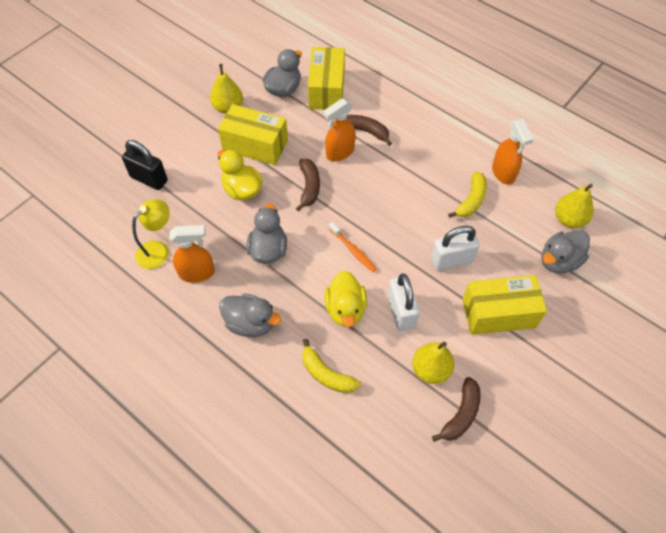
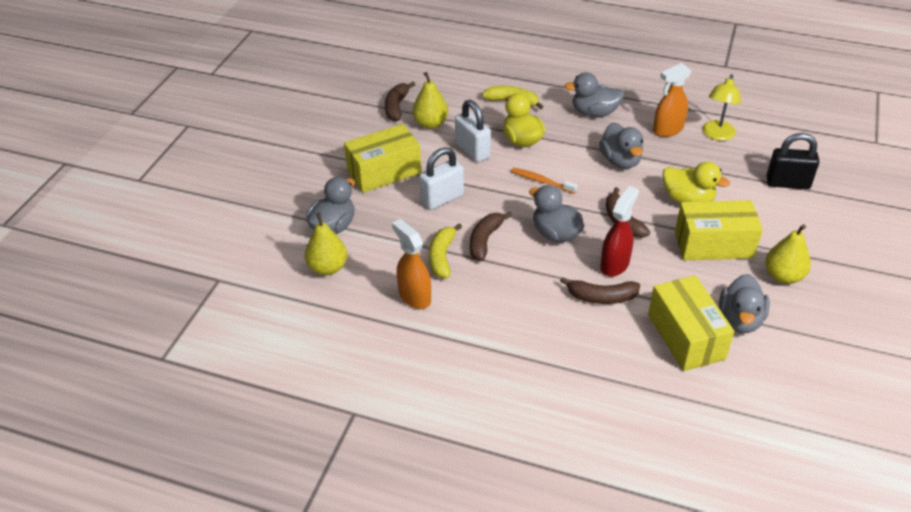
camera: 160 degrees right, 15 degrees down
orange spray bottle [323,98,356,161] -> red spray bottle [600,186,639,277]
none -> brown banana [470,211,513,261]
none -> grey duck [529,185,584,243]

